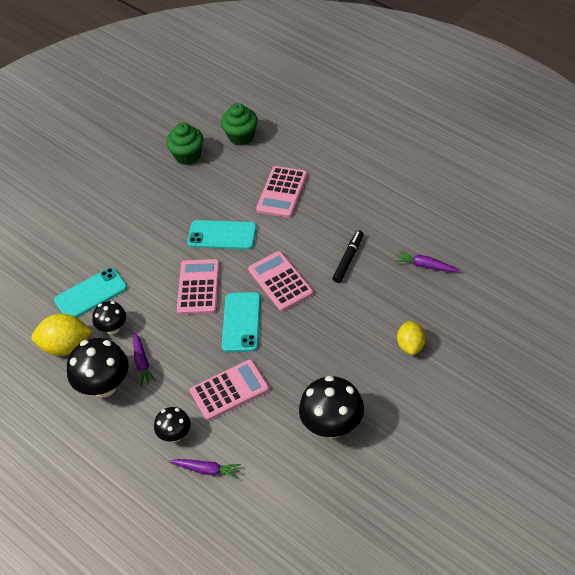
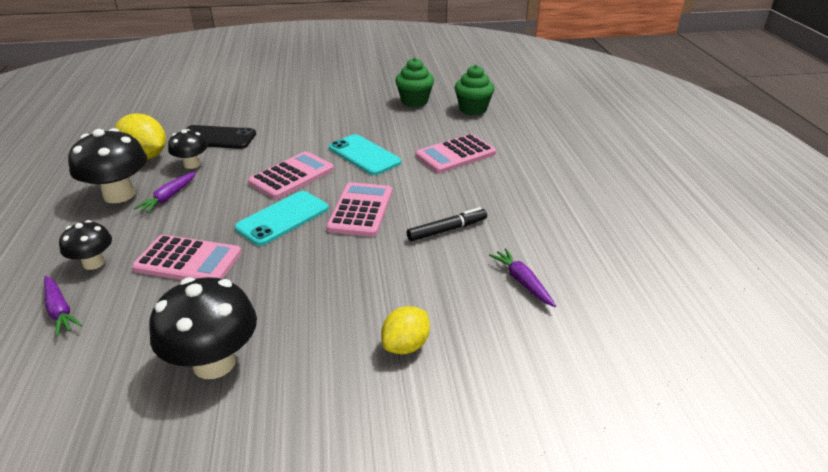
camera: 35 degrees right, 15 degrees down
turquoise phone [54,267,127,318] -> black phone [185,125,256,149]

